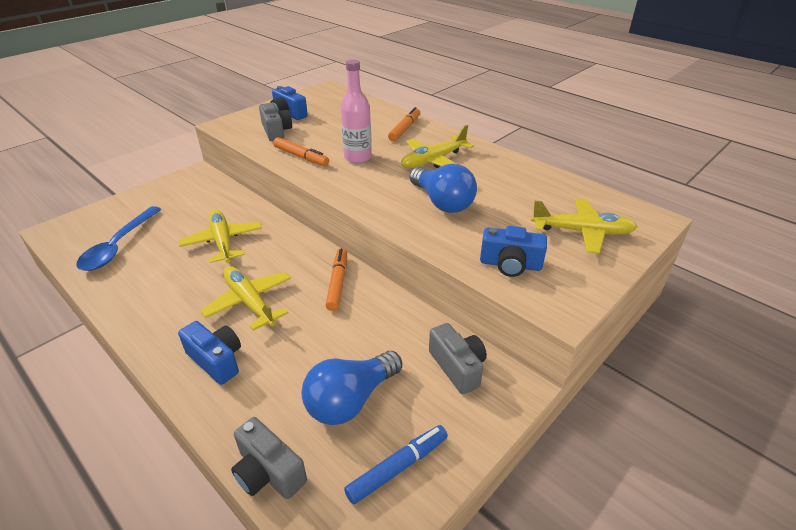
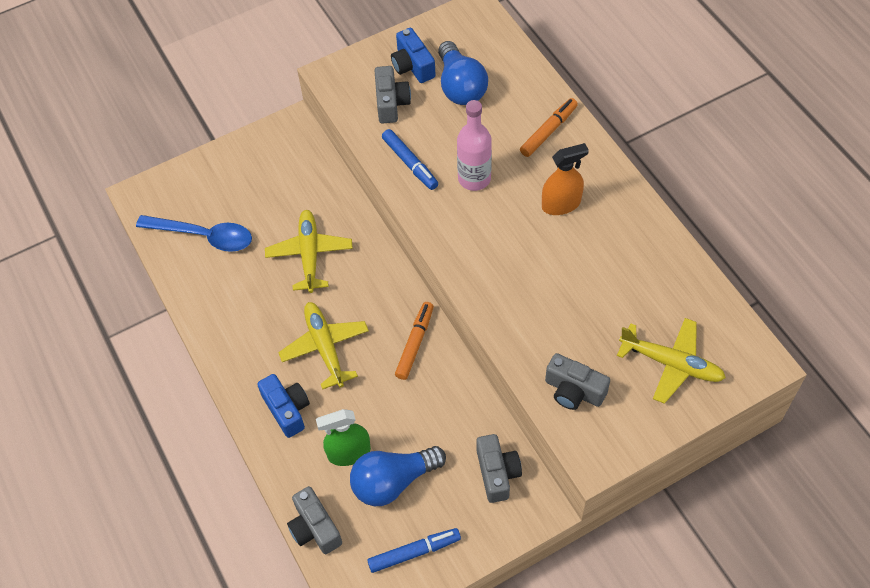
camera: 20 degrees right, 20 degrees up
blue spoon [76,206,161,271] -> blue spoon turned 105 degrees counterclockwise [136,215,252,252]
orange marker [273,137,329,166] -> blue marker [382,129,438,190]
yellow plane [401,125,474,168] -> orange spray bottle [542,143,589,215]
blue light bulb [410,164,477,213] -> blue light bulb moved to [438,41,488,105]
blue camera [480,226,547,277] -> grey camera [545,353,610,410]
none -> green spray bottle [316,409,371,466]

